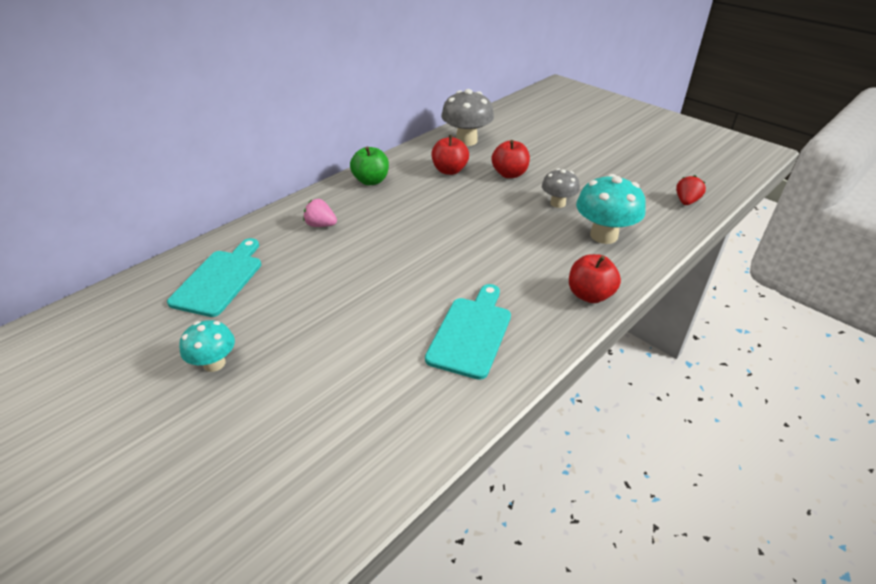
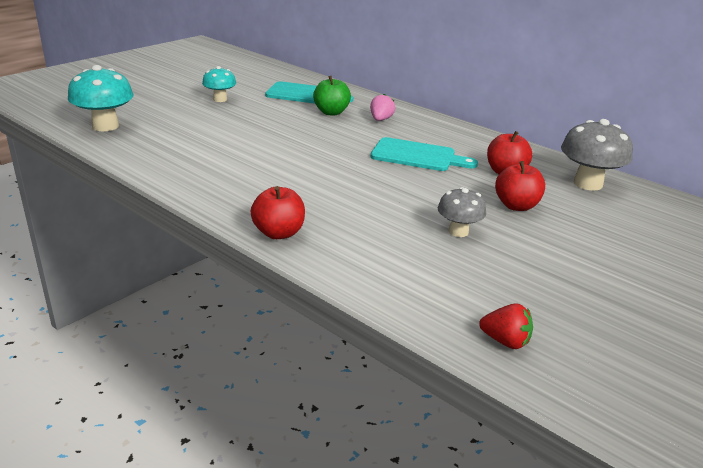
camera: 85 degrees right, 10 degrees down
green apple [350,146,389,185] -> green apple moved to [313,76,351,115]
turquoise cutting board [425,284,511,380] -> turquoise cutting board moved to [371,137,478,171]
turquoise mushroom [576,174,646,244] -> turquoise mushroom moved to [68,65,134,131]

